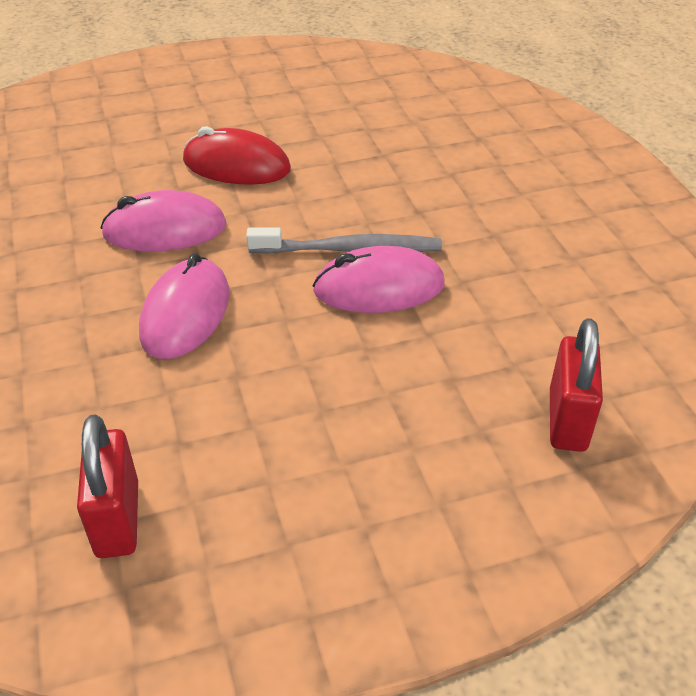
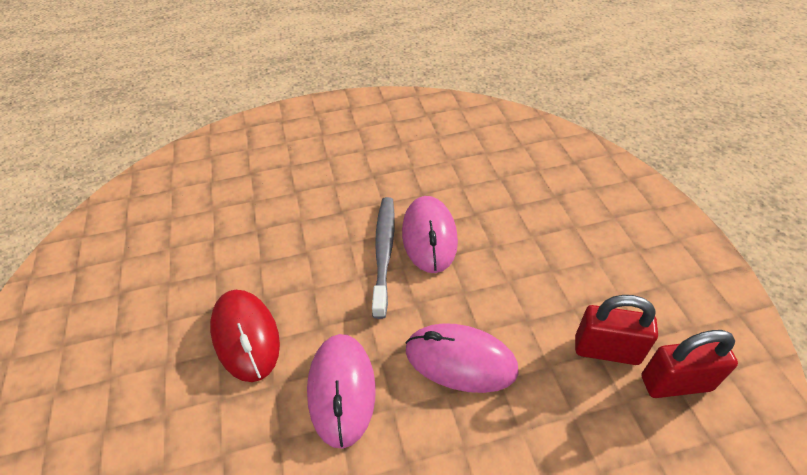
camera: 85 degrees left, 5 degrees up
red mouse [183,126,291,185] -> red mouse turned 45 degrees counterclockwise [210,290,280,382]
red padlock [550,318,603,452] -> red padlock moved to [575,295,658,365]

